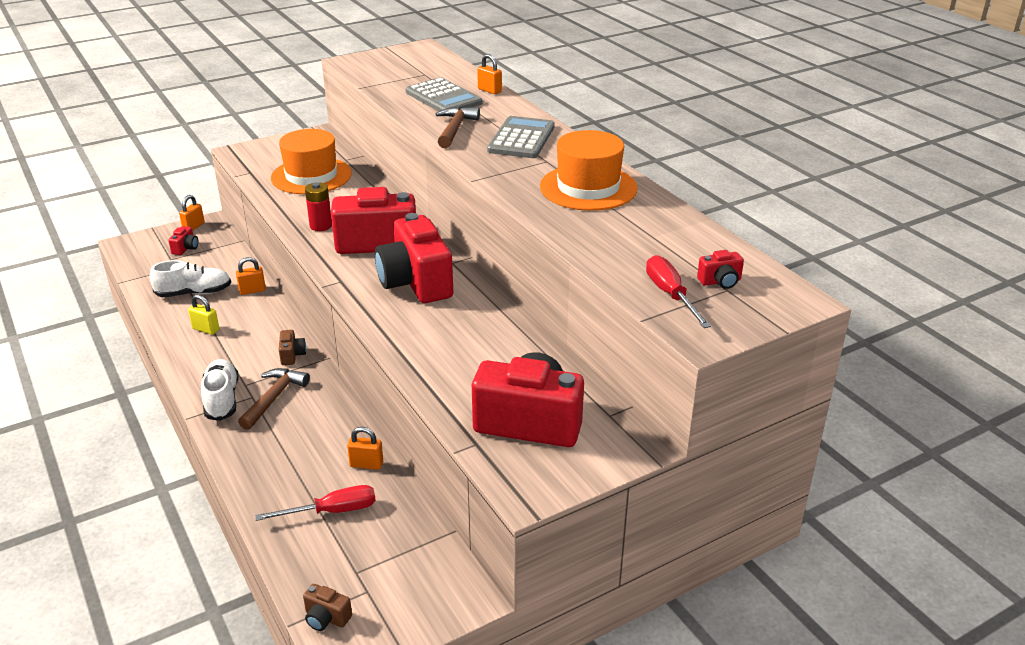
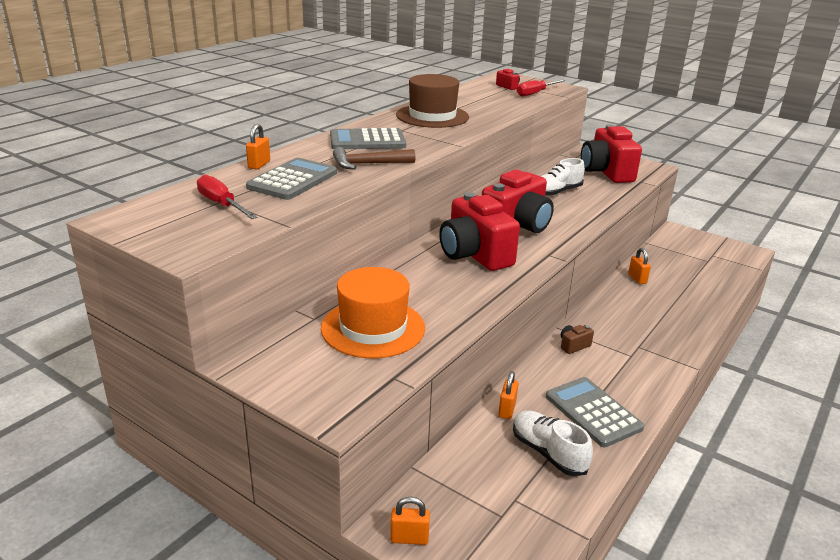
camera: 115 degrees left, 5 degrees down
red camera [168,226,198,255] -> none
yellow padlock [188,295,219,335] -> grey calculator [546,377,644,447]
white shoe [201,359,239,421] -> white shoe moved to [541,158,585,197]
orange padlock [236,257,266,295] -> orange padlock turned 60 degrees clockwise [498,371,519,419]
brown hammer [238,368,310,430] -> none
red screwdriver [255,485,376,521] -> red screwdriver moved to [197,175,258,219]
brown camera [303,584,352,631] -> none
red battery [305,182,332,231] -> none
orange hat [540,130,637,211] -> brown hat [396,74,469,128]

